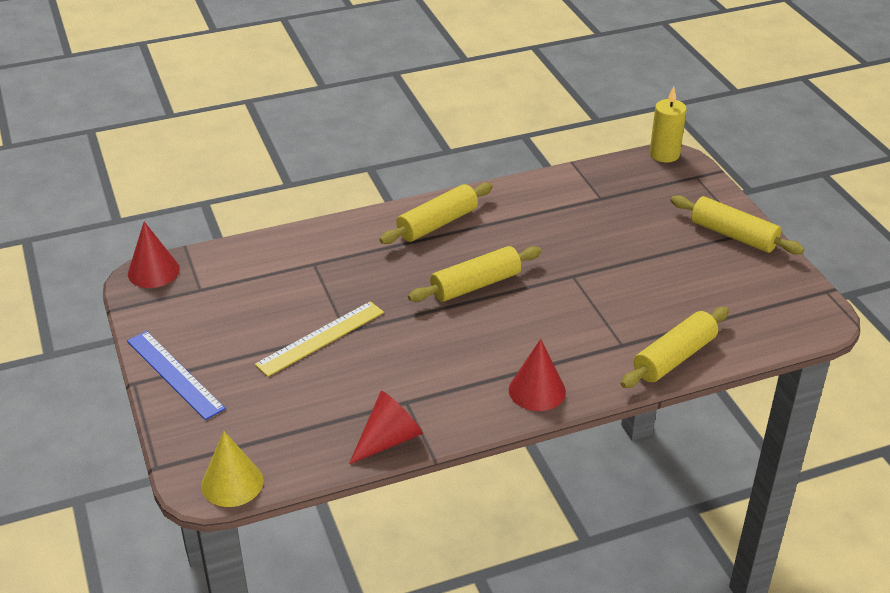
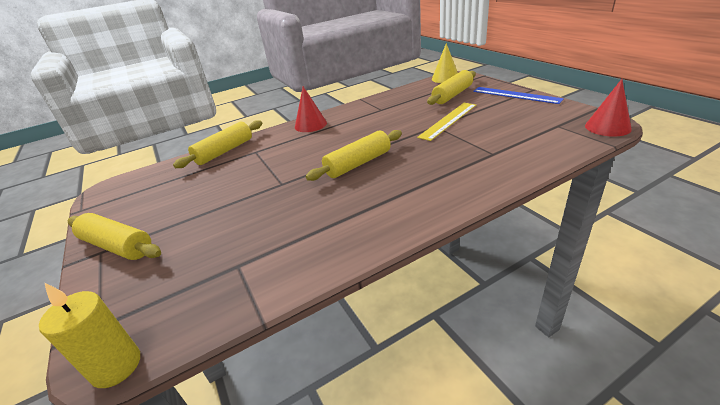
camera: 175 degrees right, 5 degrees down
red cone [349,391,423,464] -> none
yellow rolling pin [379,183,493,244] -> yellow rolling pin moved to [427,70,476,105]

